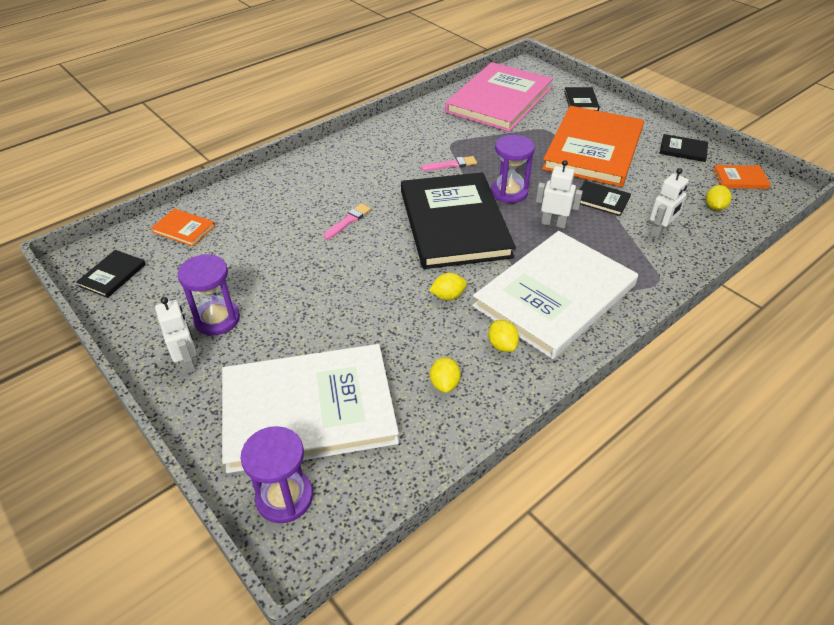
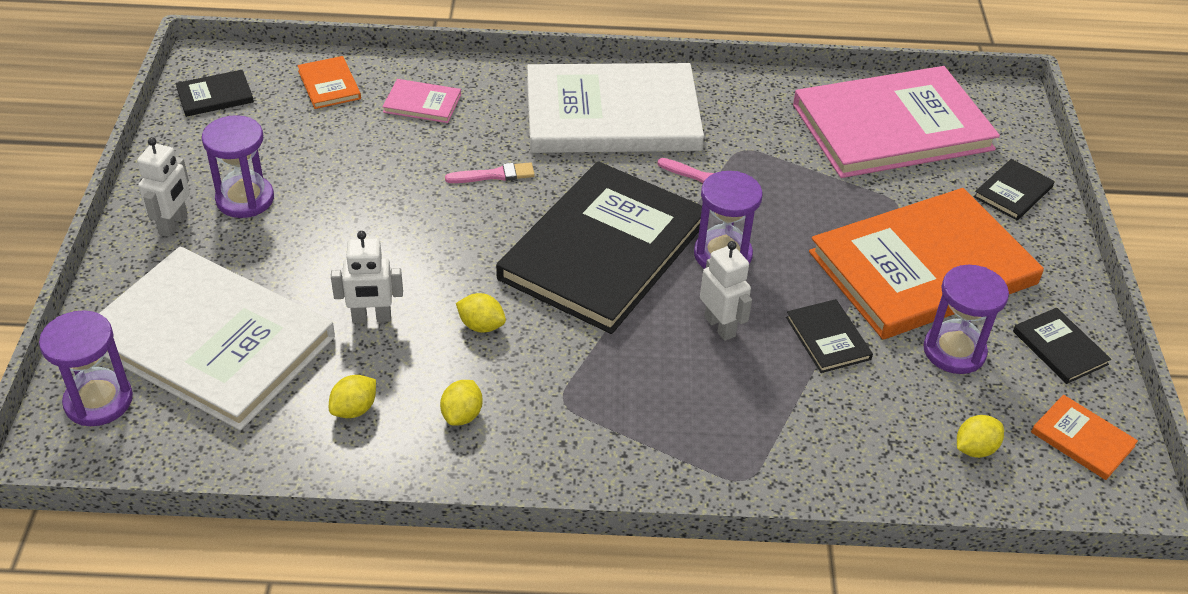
camera: 40 degrees right, 0 degrees up
white book [472,231,638,359] -> white book moved to [527,63,704,153]
white robot [650,168,689,239] -> white robot moved to [331,231,403,323]
none -> pink book [382,79,461,123]
none -> purple hourglass [923,265,1009,374]

